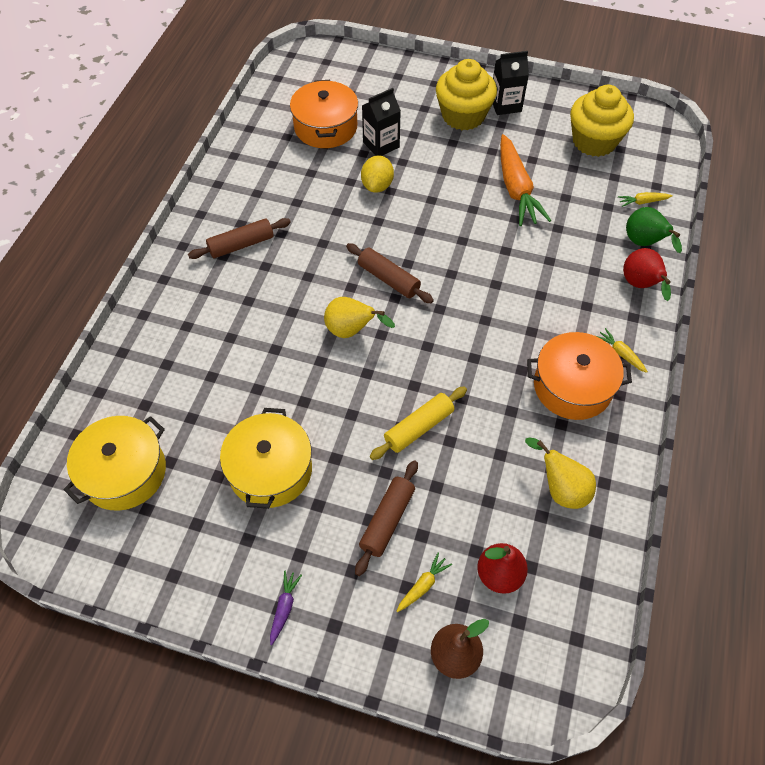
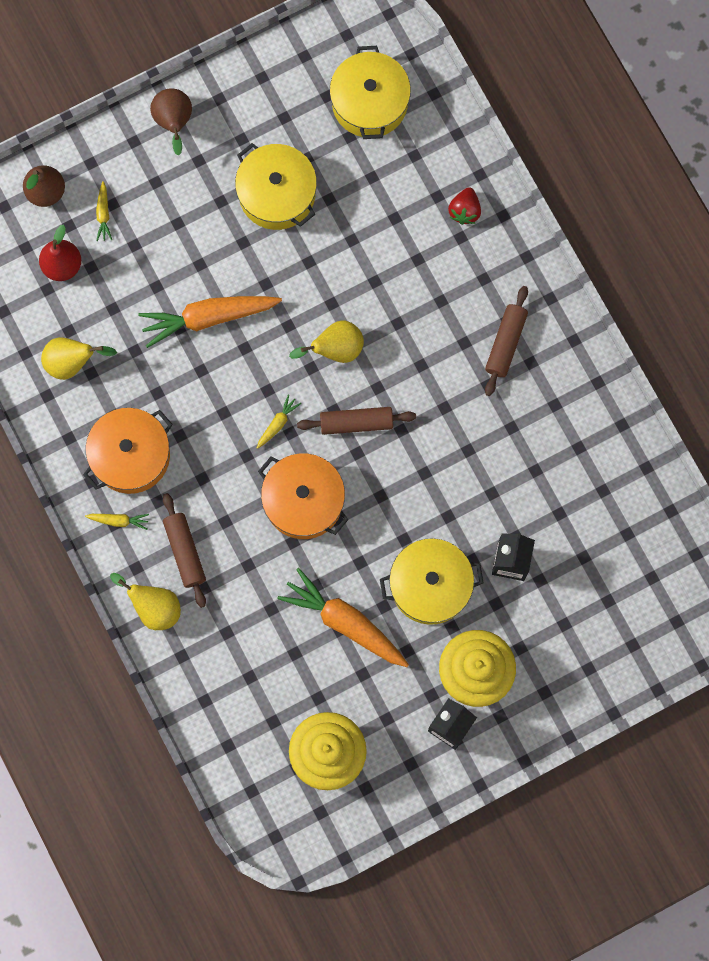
camera: 135 degrees right, 20 degrees up
purple carrot [270,571,302,645] -> brown pear [150,88,192,156]
orange pot [290,80,358,148] -> orange pot moved to [258,453,348,539]
brown rolling pin [355,460,418,576] -> brown rolling pin moved to [163,493,206,608]
yellow lemon [361,155,394,193] -> none
yellow rolling pin [370,386,467,460] -> orange carrot [138,296,282,348]
yellow carrot [618,192,673,207] -> yellow carrot moved to [257,394,301,449]
red pear [623,248,671,301] -> yellow pear [110,573,181,630]
green pear [626,207,682,253] -> none
none -> yellow pot [380,538,484,625]
none -> red strawberry [448,187,481,225]

